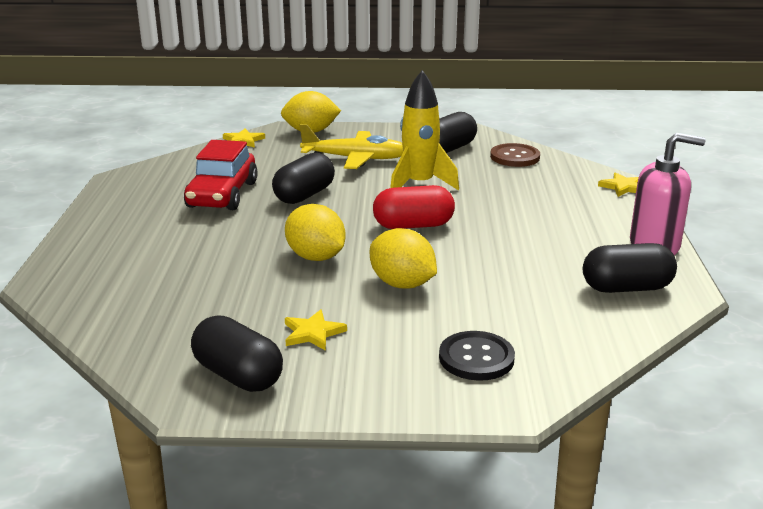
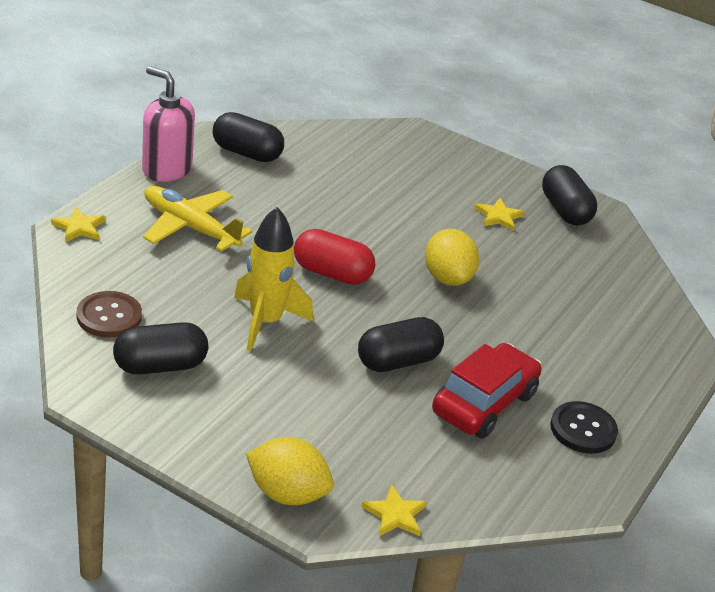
camera: 155 degrees left, 10 degrees up
yellow plane [299,124,403,169] -> yellow plane moved to [143,186,253,252]
yellow lemon [370,228,437,289] -> none
black button [439,331,515,381] -> black button moved to [550,401,618,454]

